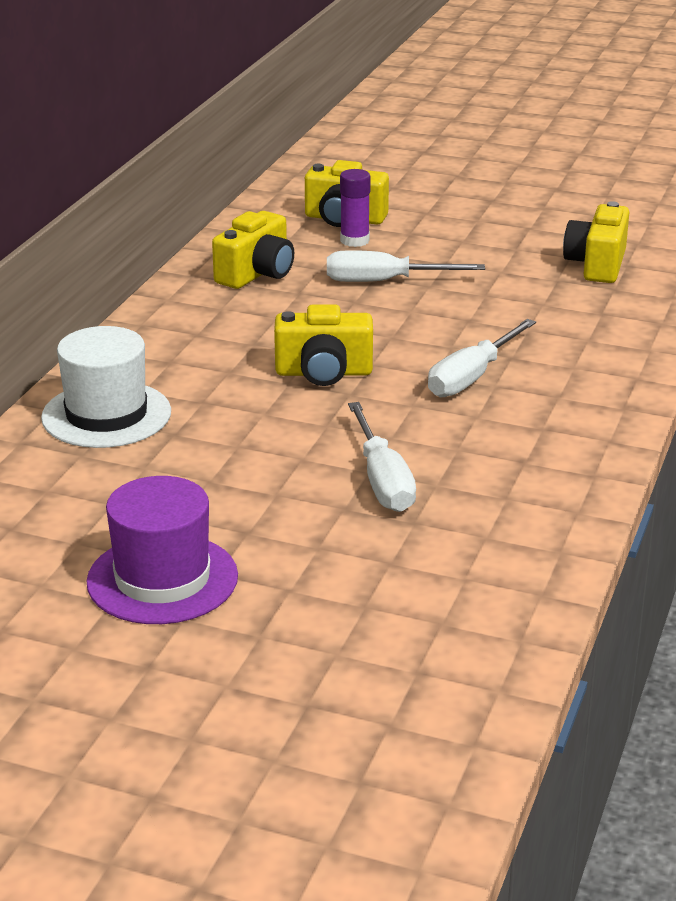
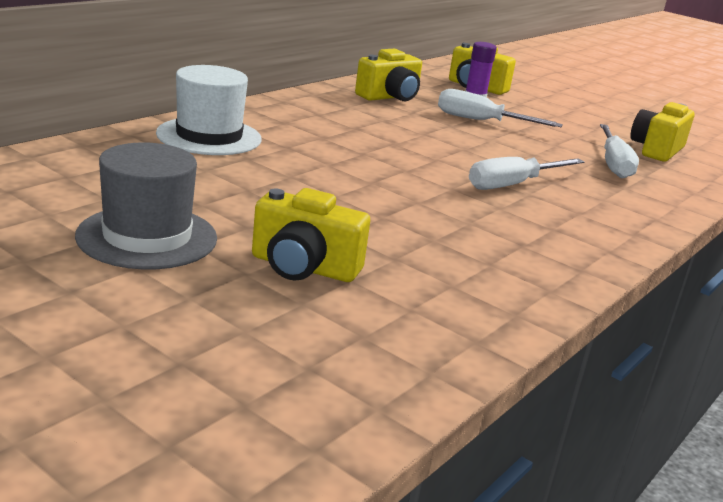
camera: 15 degrees right, 5 degrees down
purple hat [86,476,238,624] -> grey hat [75,142,217,270]
yellow camera [274,304,373,386] -> yellow camera moved to [252,188,370,282]
white screwdriver [348,402,416,512] -> white screwdriver moved to [600,124,639,178]

